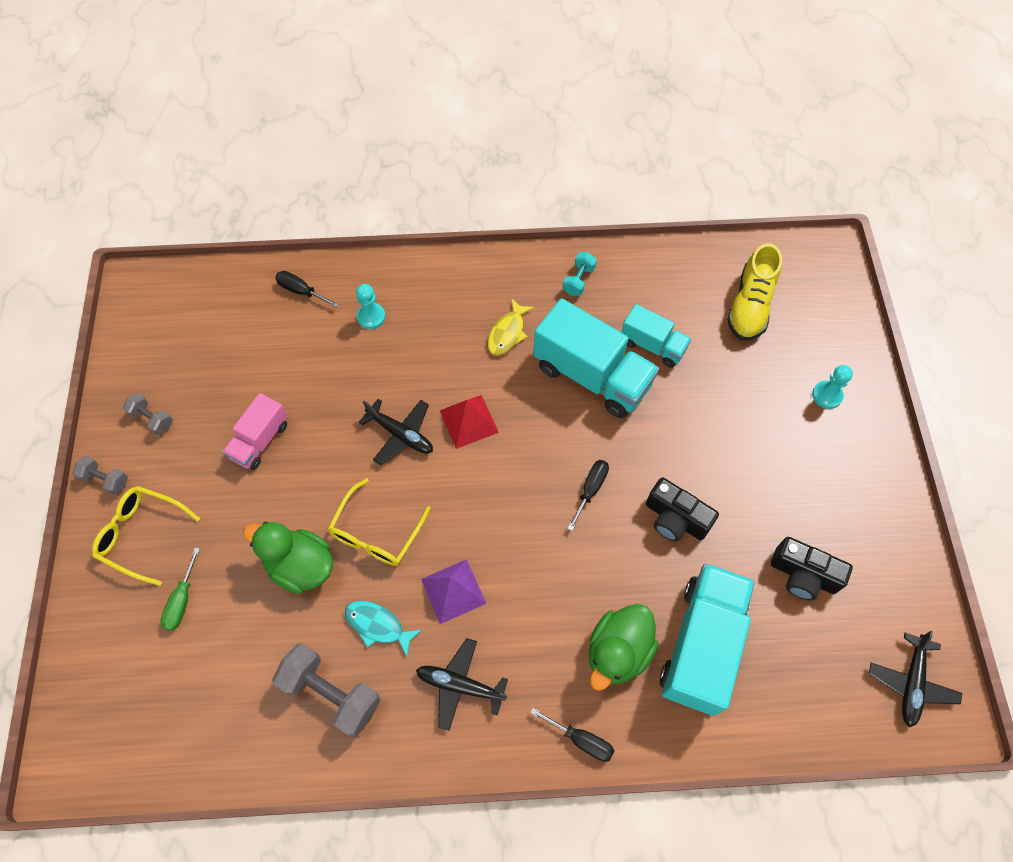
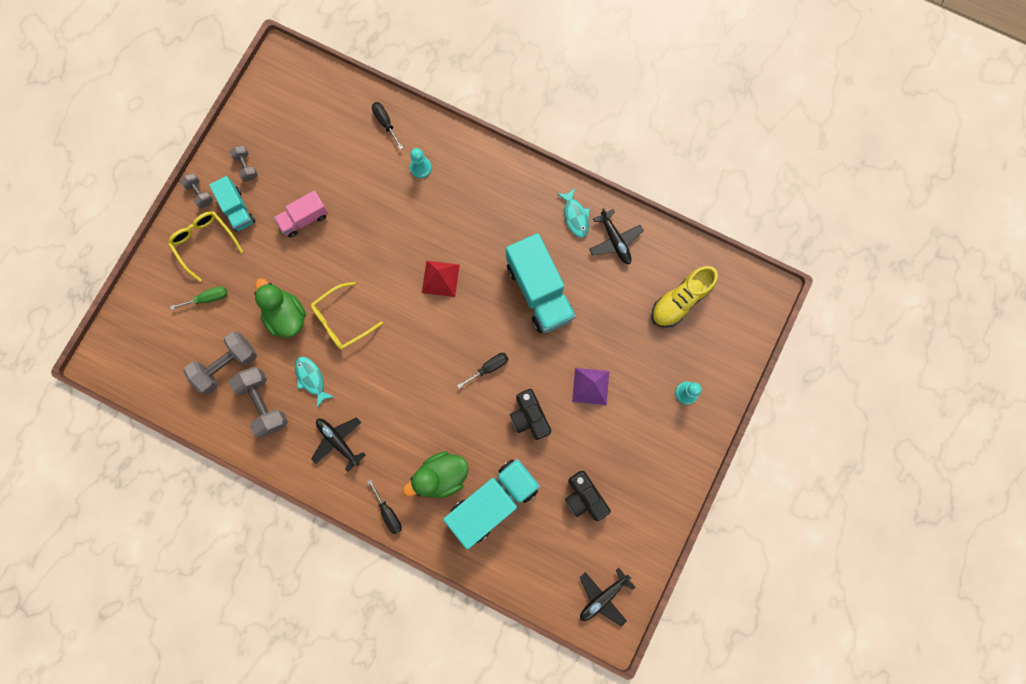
camera: 30 degrees right, 15 degrees up
green screwdriver [160,547,200,631] -> green screwdriver turned 150 degrees counterclockwise [170,286,227,310]
black plane [359,399,433,465] -> black plane moved to [589,208,644,264]
purple pyramid [421,559,486,624] -> purple pyramid moved to [572,368,609,405]
yellow fish [488,298,534,356] -> none
turquoise dumbbell [563,252,597,296] -> turquoise fish [558,188,590,237]
turquoise truck [621,304,691,368] -> turquoise truck moved to [209,176,255,232]
none -> grey dumbbell [183,332,257,394]

